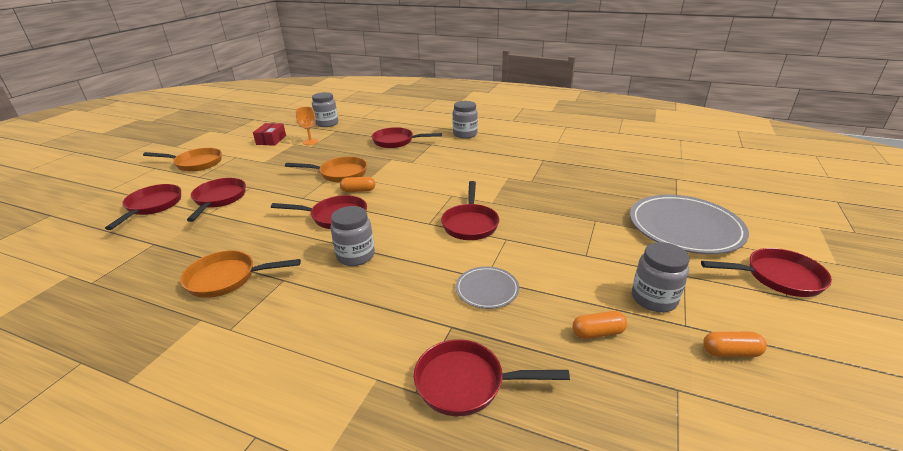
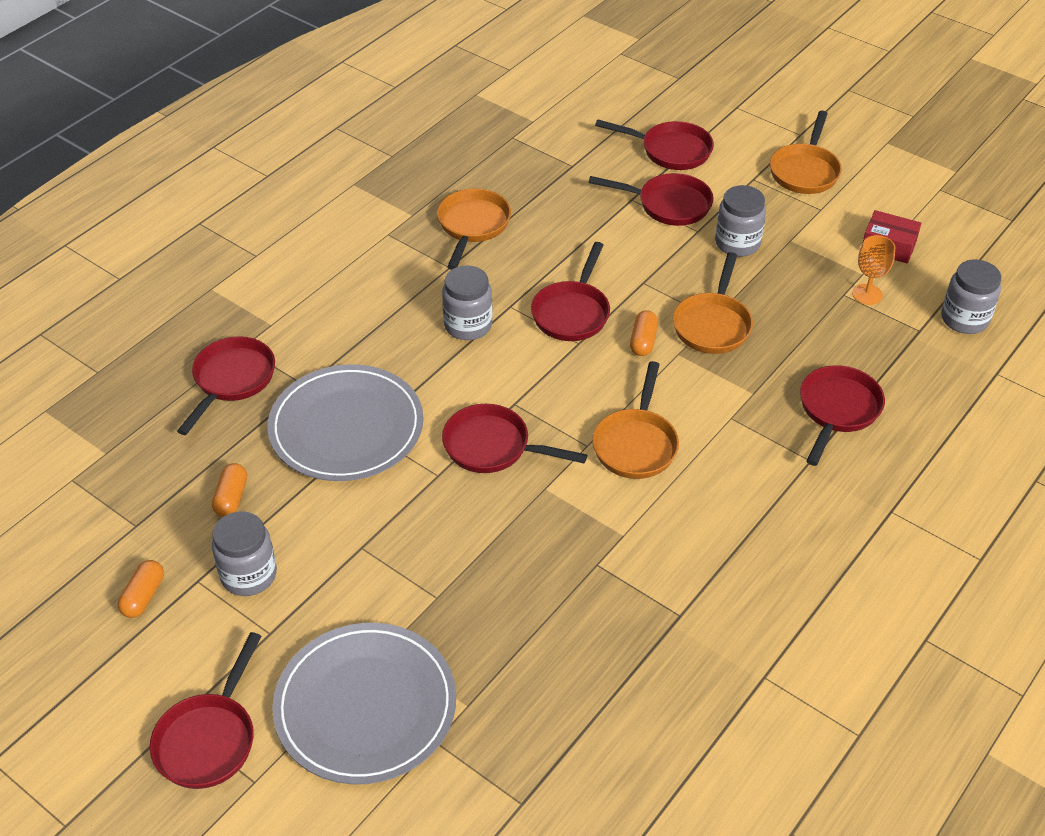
camera: 105 degrees right, 15 degrees up
grey jar [453,101,478,139] -> grey jar moved to [715,185,766,257]
grey plate [456,267,519,309] -> grey plate [267,364,423,481], size x2.01
none -> orange pan [592,361,679,479]

